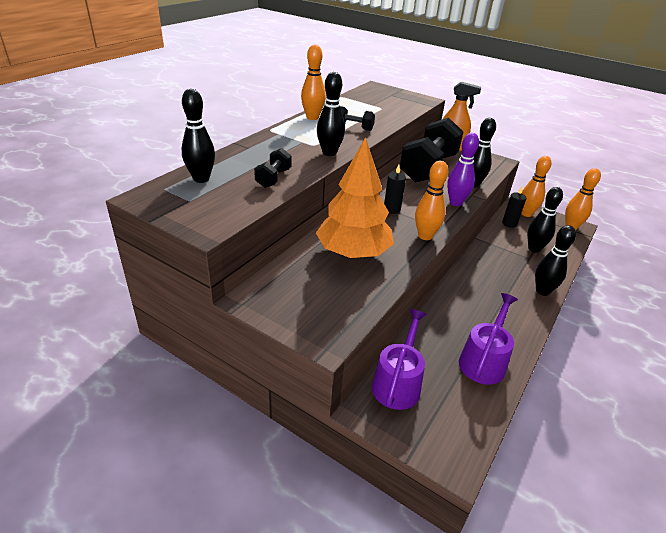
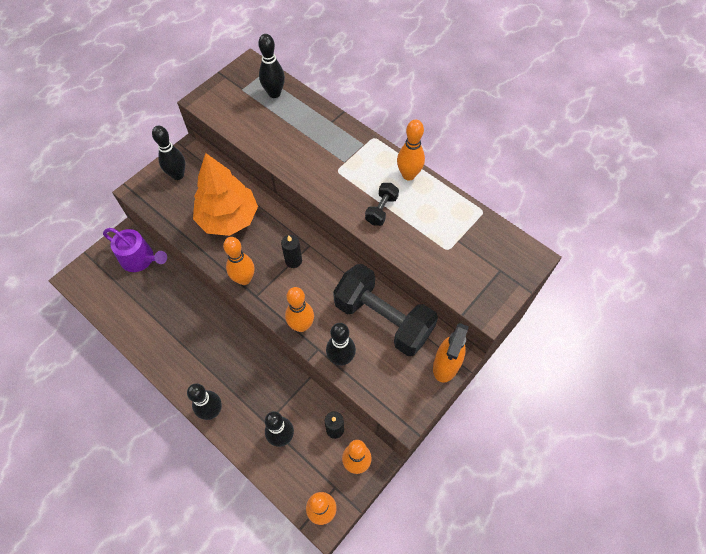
camera: 100 degrees right, 25 degrees up
black dumbbell [254,148,292,188] -> none
black bowling pin [317,72,345,156] -> black bowling pin moved to [152,126,185,180]
purple bowling pin [447,133,479,206] -> orange bowling pin [285,287,314,332]
purple watering can [459,293,518,385] -> none

